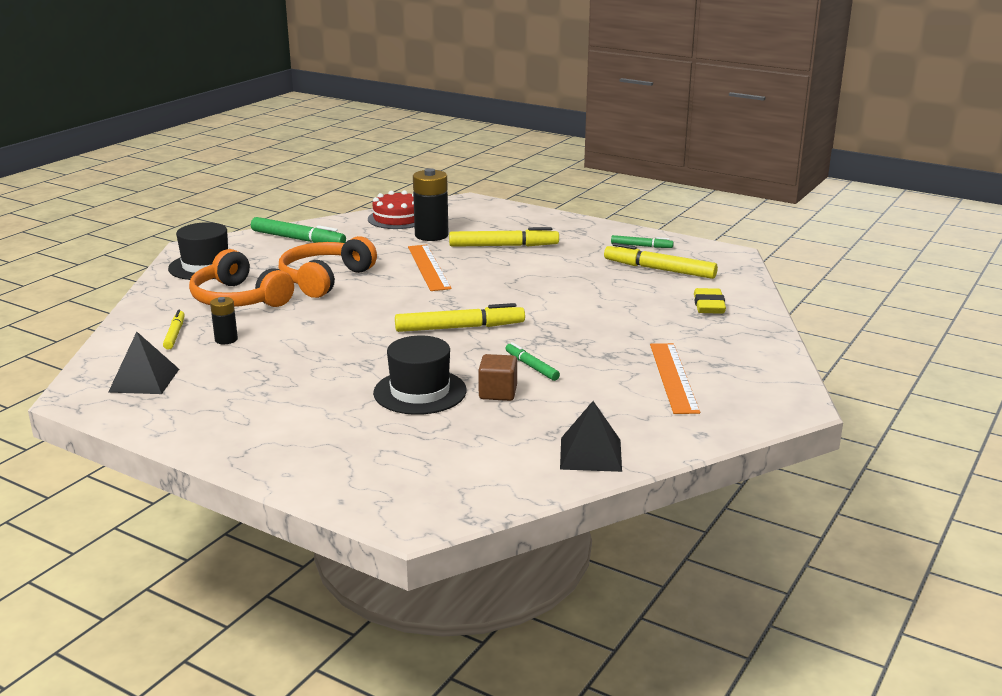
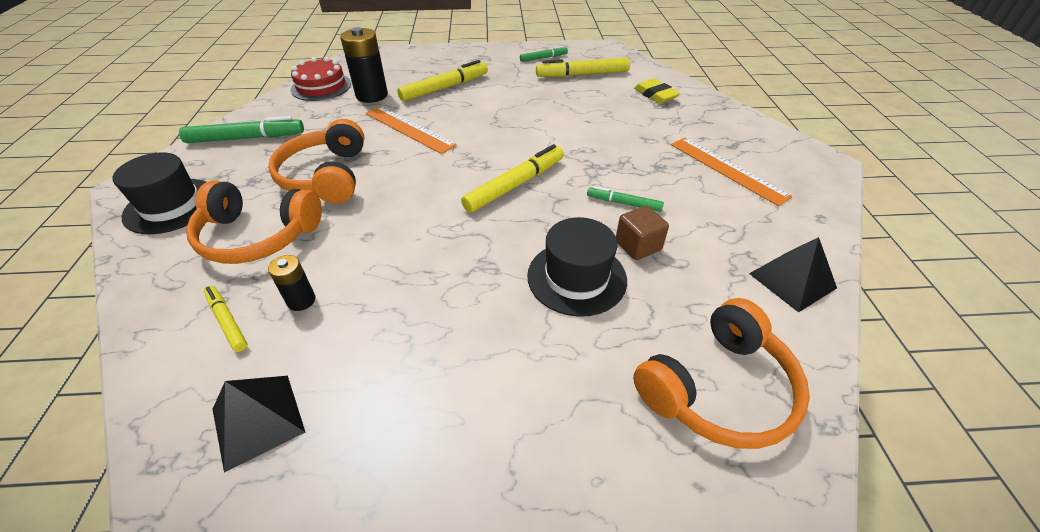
camera: 35 degrees left, 20 degrees up
none -> orange headphones [633,298,810,449]

